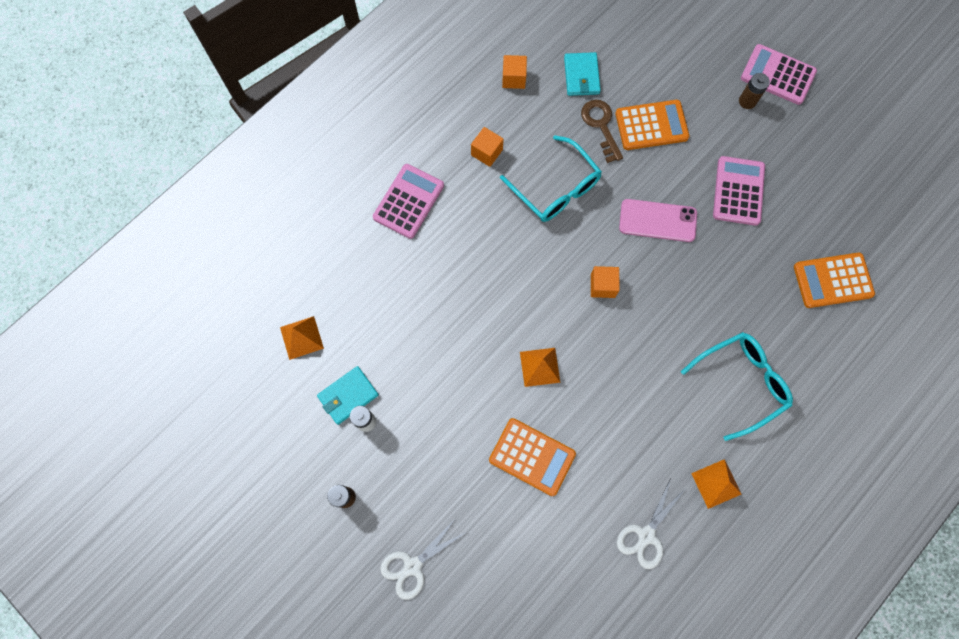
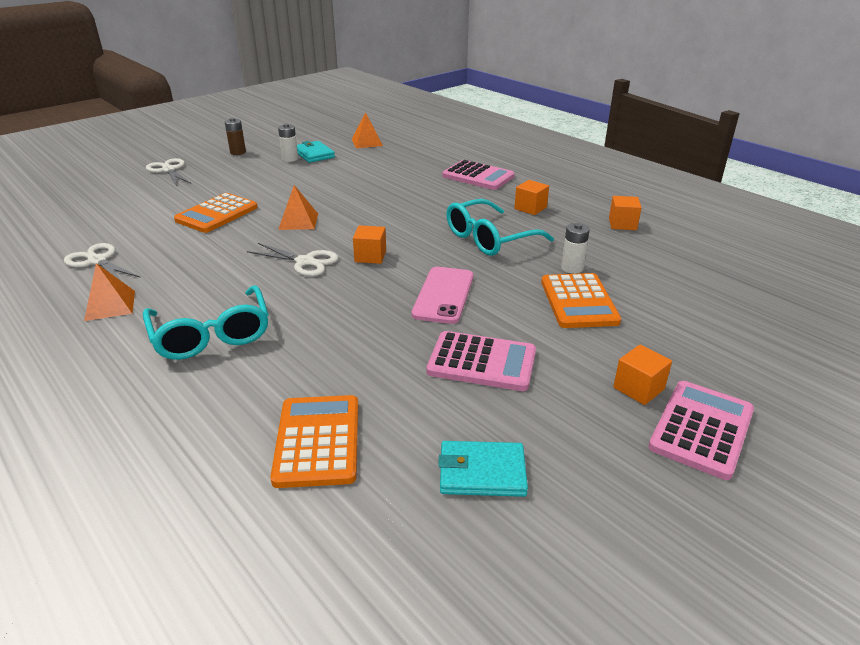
camera: 95 degrees right, 40 degrees down
turquoise wallet [564,52,601,96] -> turquoise wallet moved to [438,441,528,497]
brown key [581,100,623,163] -> white battery [561,223,590,274]
brown battery [739,73,770,109] -> orange cube [613,344,672,405]
none -> white scissors [247,243,339,276]

